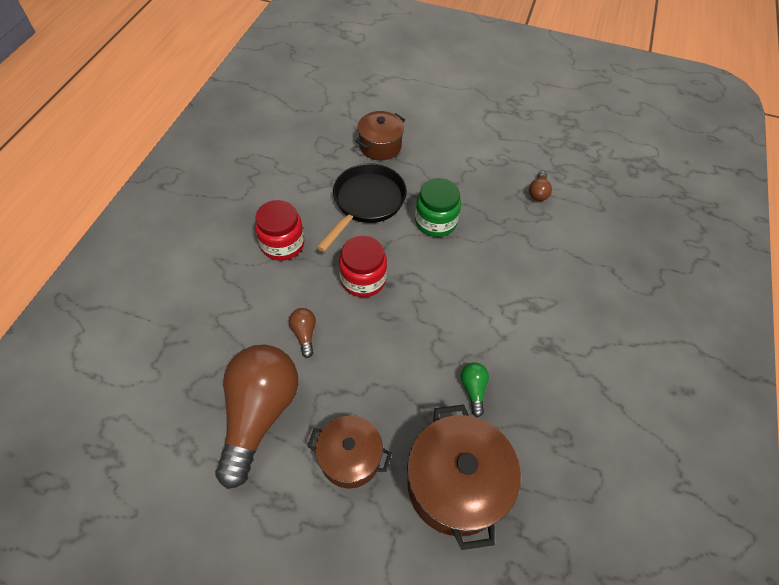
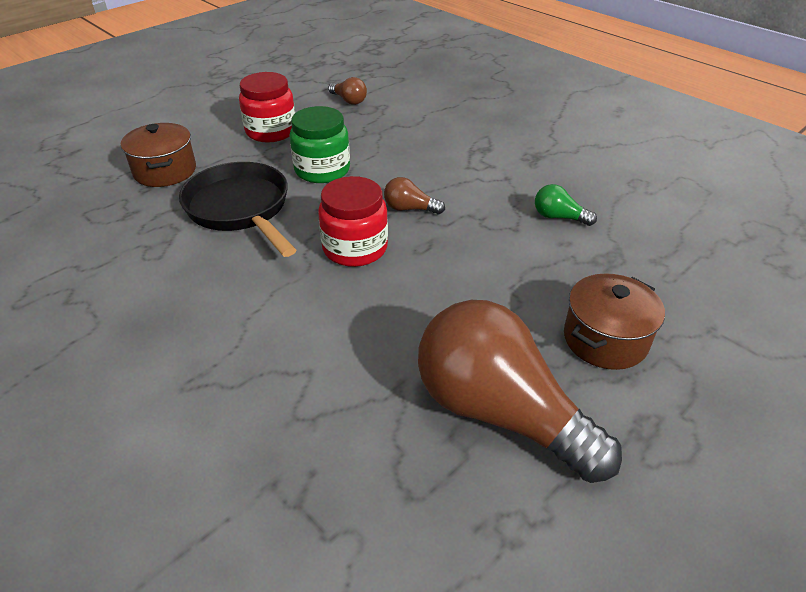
camera: 60 degrees left, 15 degrees down
red jar [255,200,304,261] -> red jar moved to [239,72,295,142]
brown light bulb [289,308,316,358] -> brown light bulb moved to [384,177,445,214]
brown pot [407,405,521,550] -> none

